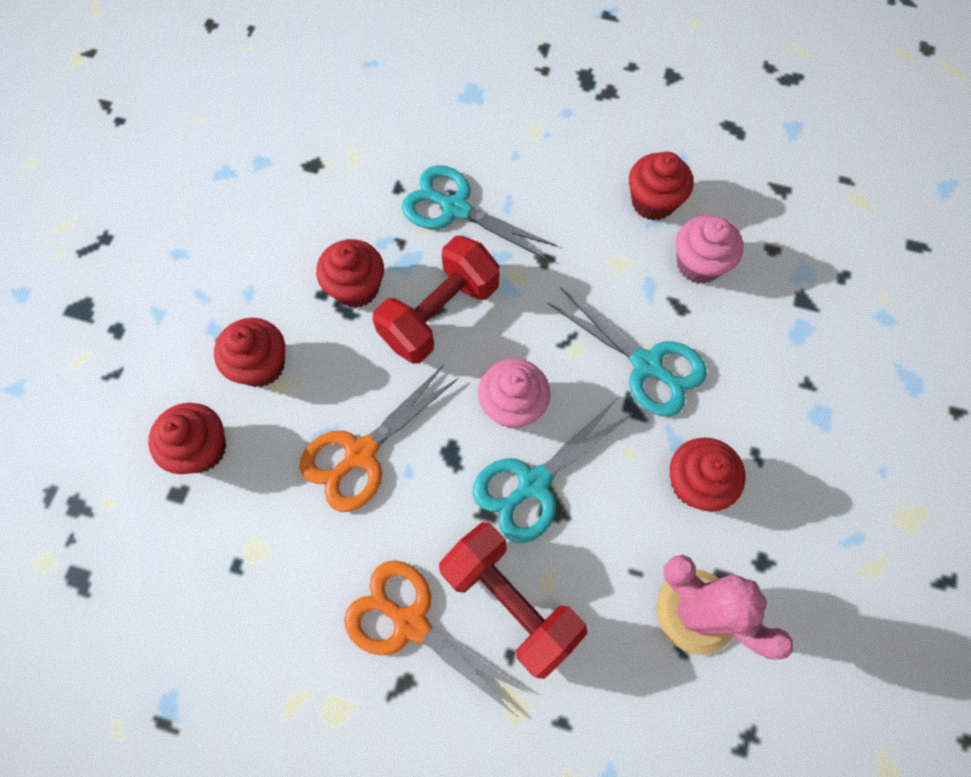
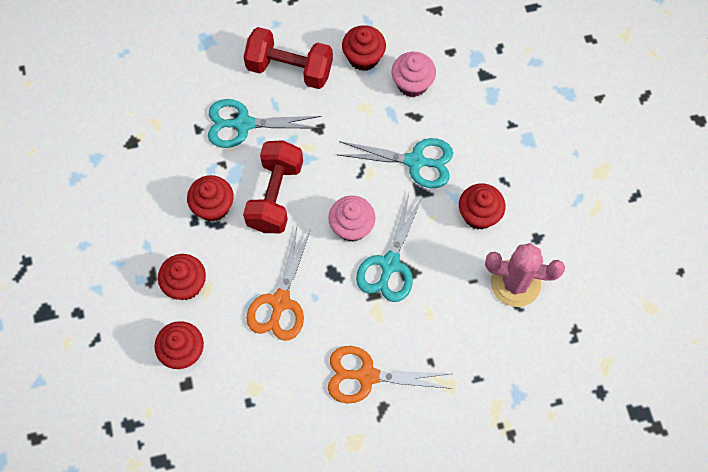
camera: 30 degrees left, 0 degrees up
red dumbbell [439,522,587,679] -> red dumbbell moved to [244,27,333,89]

